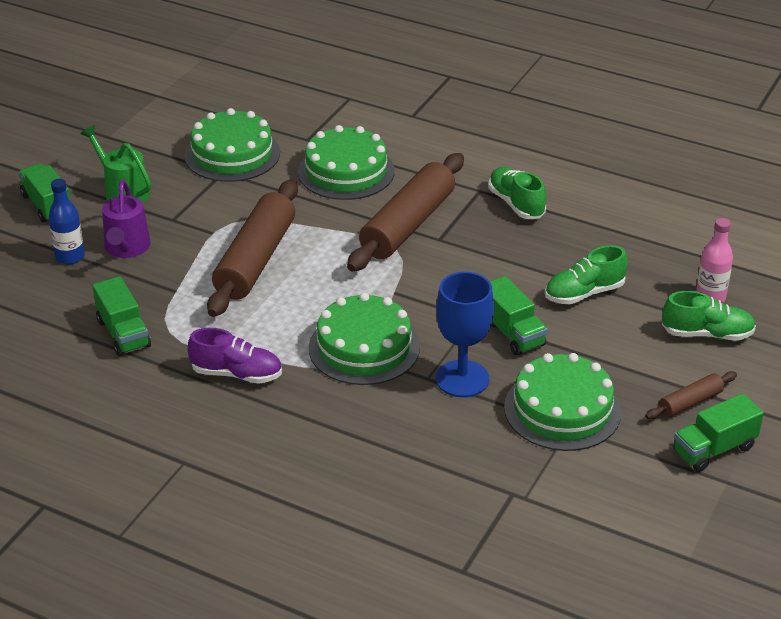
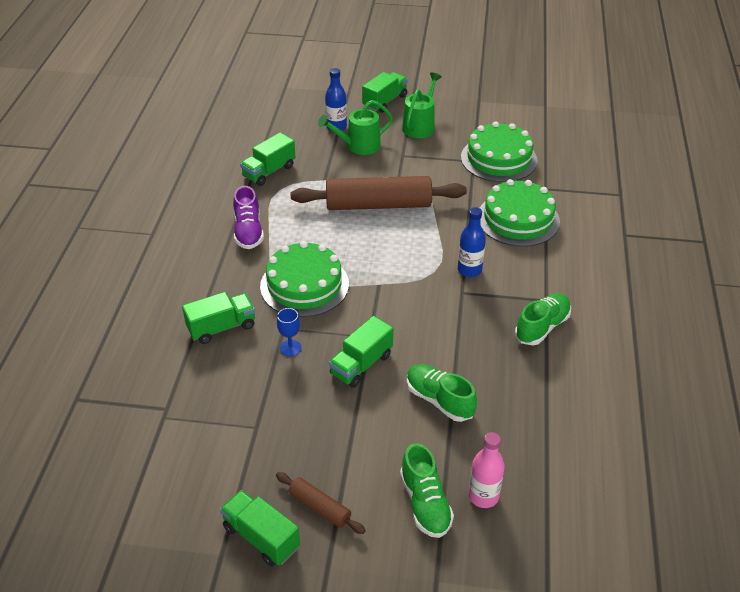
camera: 70 degrees right, 5 degrees up
purple watering can [102,180,151,258] -> green watering can [318,100,393,155]
brown rolling pin [347,153,464,272] -> blue bottle [458,207,486,277]
blue goblet [436,272,494,397] -> blue goblet [277,308,301,356], size x0.48
green cake [504,353,621,451] -> none
none -> green truck [182,292,255,344]

